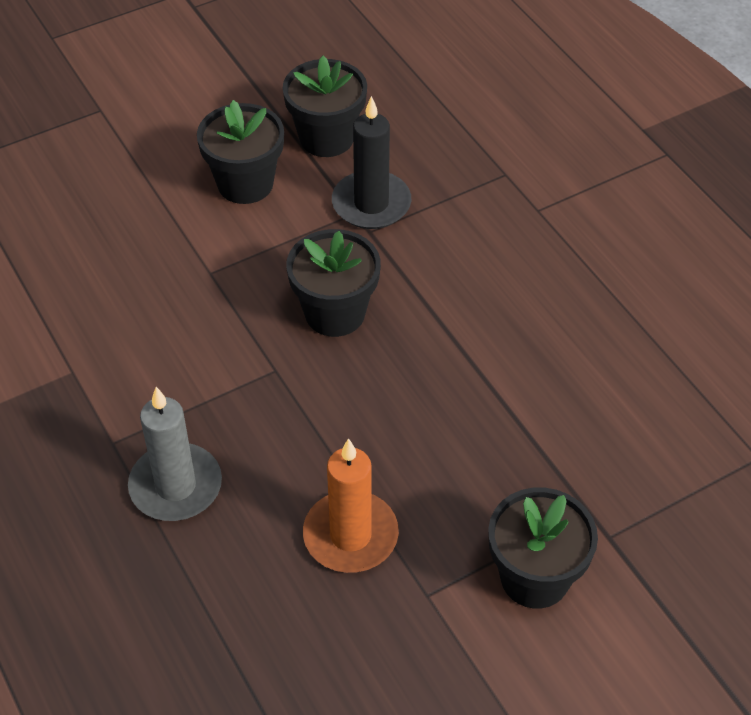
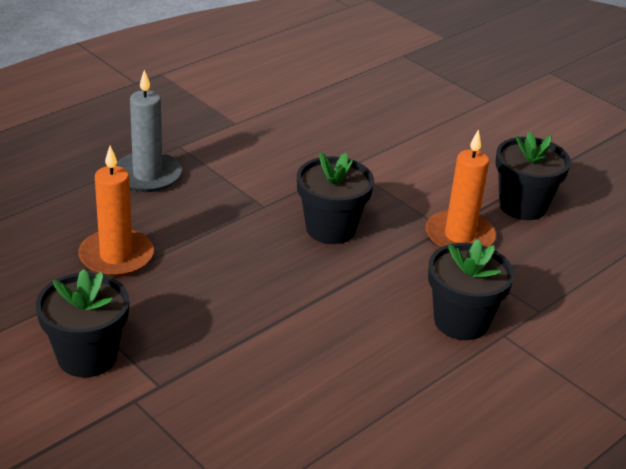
camera: 75 degrees right, 15 degrees down
black flower pot [197,100,284,204] -> black flower pot moved to [428,239,514,340]
black candle [332,96,411,229] -> orange candle [425,129,496,248]

